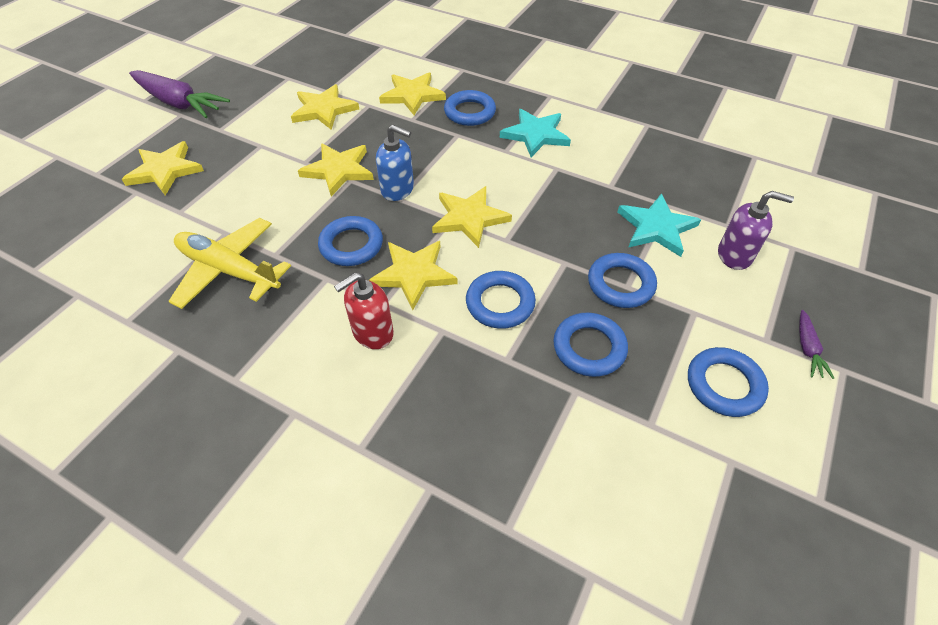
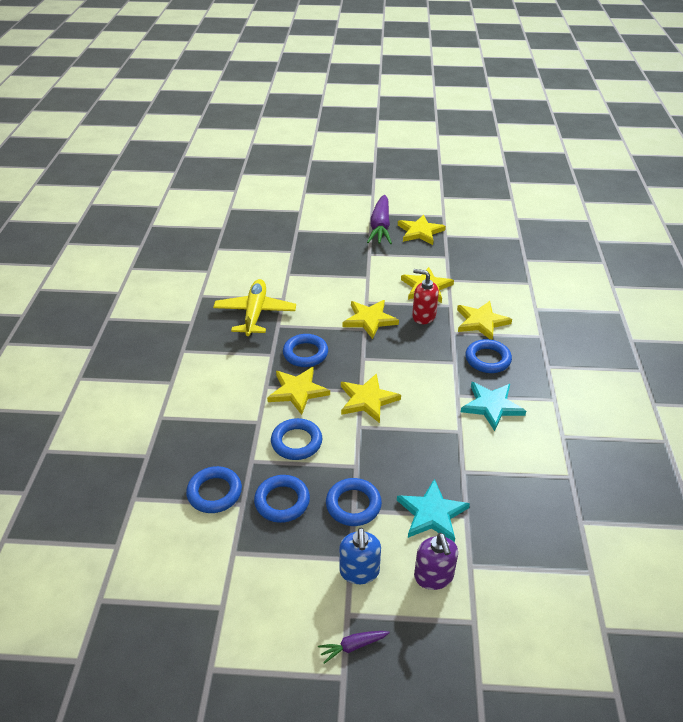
camera: 65 degrees right, 10 degrees down
yellow star [122,141,204,195] -> yellow star moved to [398,214,446,245]
red soap dispenser [334,272,394,349] -> red soap dispenser moved to [412,269,439,324]
blue soap dispenser [376,125,414,201] -> blue soap dispenser moved to [339,528,381,584]
blue ring [688,347,769,417] -> blue ring moved to [186,466,242,513]

